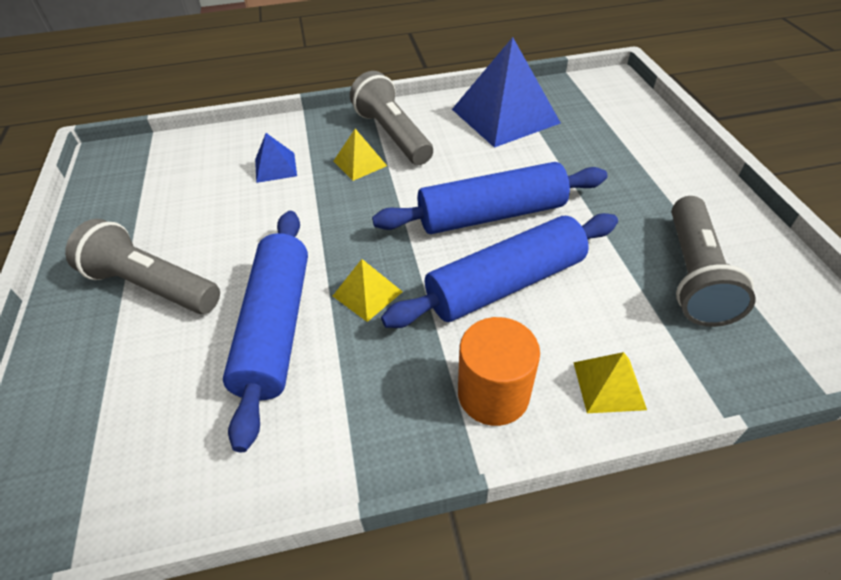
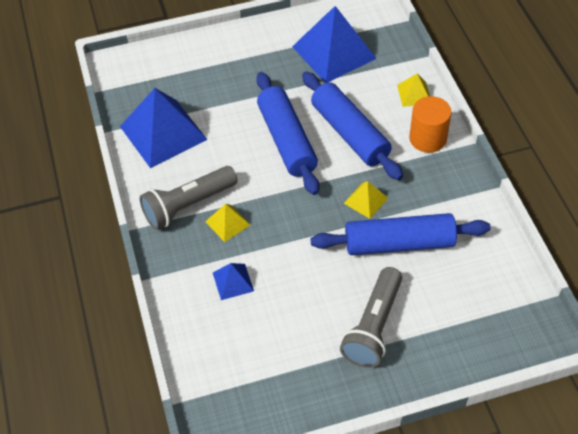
camera: 95 degrees left, 5 degrees up
grey flashlight [672,196,756,327] -> blue pyramid [292,6,377,83]

